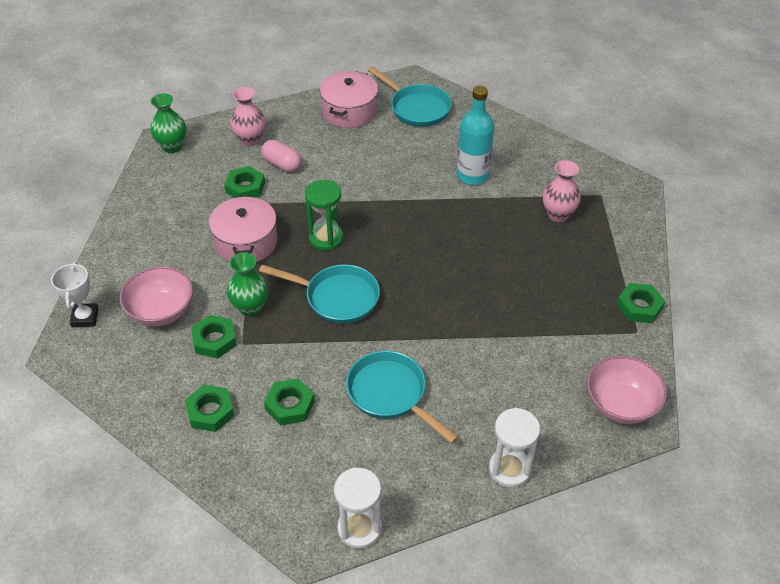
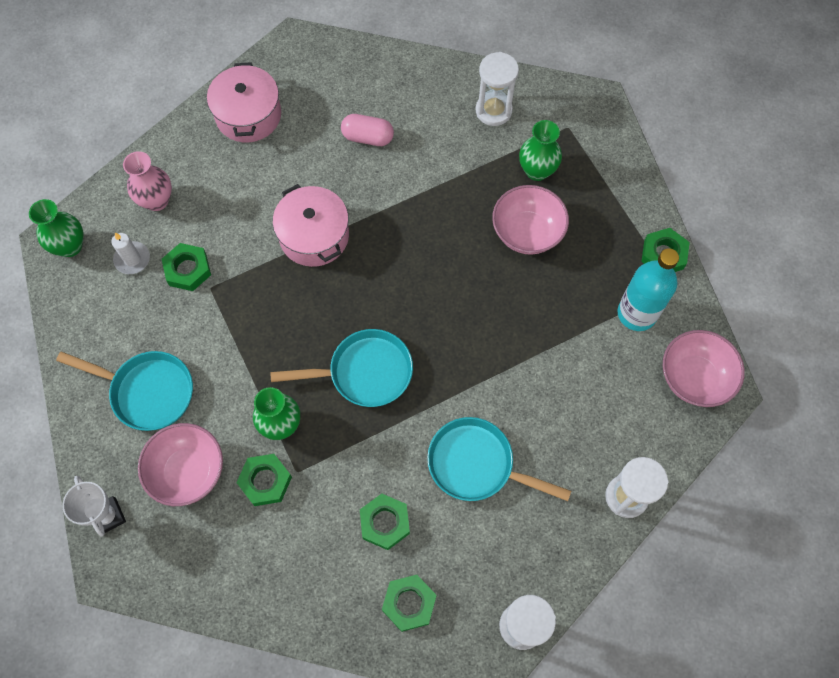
camera: 25 degrees left, 20 degrees up
green nut [185,385,235,432] -> green nut moved to [382,575,437,632]
pink pot [209,195,277,262] -> pink pot moved to [273,184,349,267]
pink capsule [261,140,302,172] -> pink capsule moved to [341,114,394,146]
green hourglass [305,180,344,251] -> none
turquoise pan [368,66,452,127] -> turquoise pan moved to [56,351,193,431]
turquoise bottle [457,86,494,185] -> turquoise bottle moved to [618,248,679,331]
pink vase [543,160,581,222] -> green vase [519,120,562,181]
none -> white candle [111,233,150,274]
none -> white hourglass [476,52,519,126]
none -> pink bowl [492,185,569,255]

